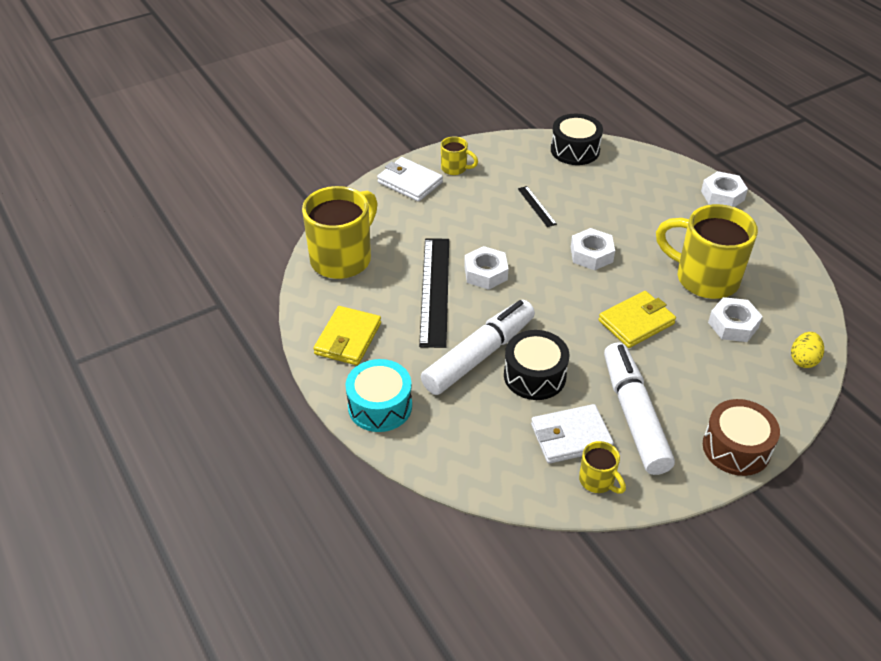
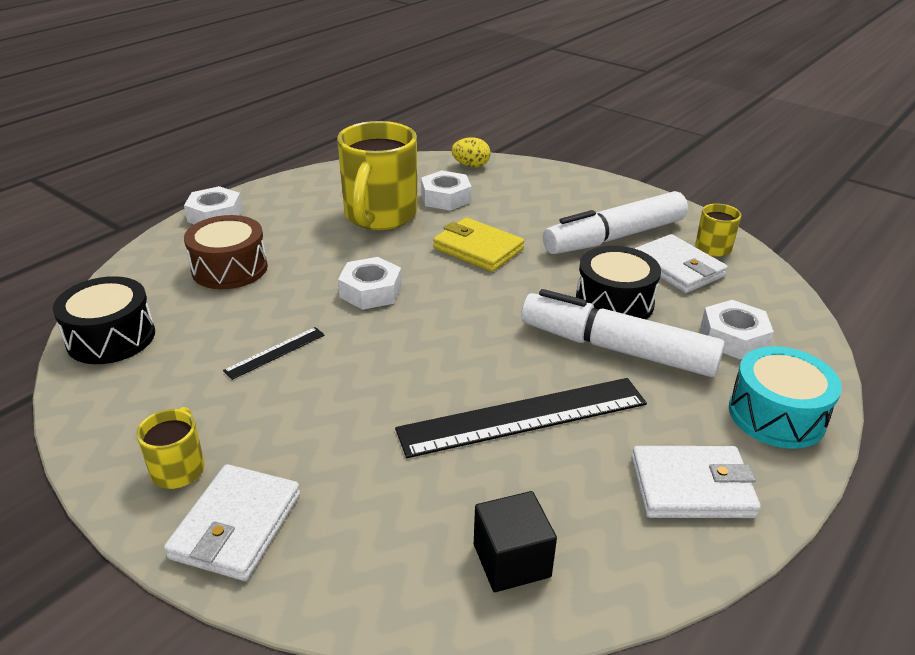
camera: 110 degrees left, 10 degrees down
yellow mug [302,186,378,279] -> black cube [474,491,557,592]
yellow wallet [313,306,381,365] -> white wallet [631,446,761,518]
white nut [464,246,509,290] -> white nut moved to [701,300,774,359]
brown drum [703,399,780,476] -> brown drum moved to [184,215,268,289]

